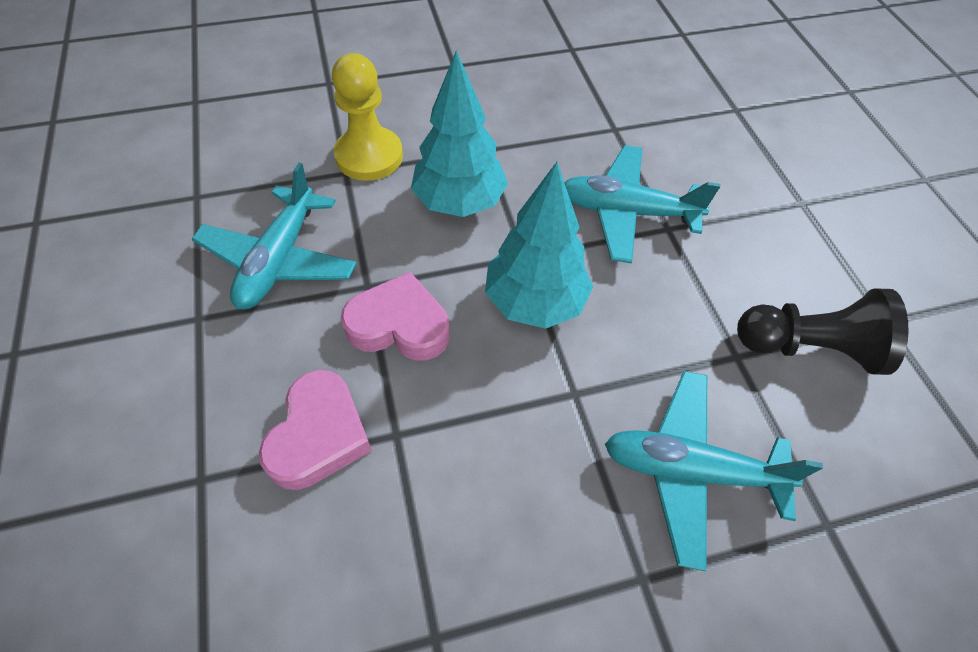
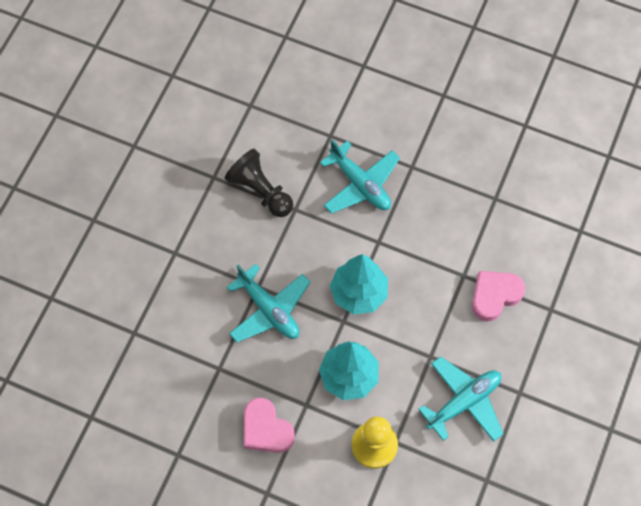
camera: 140 degrees left, 10 degrees up
pink heart [341,272,450,361] -> pink heart moved to [244,397,295,453]

